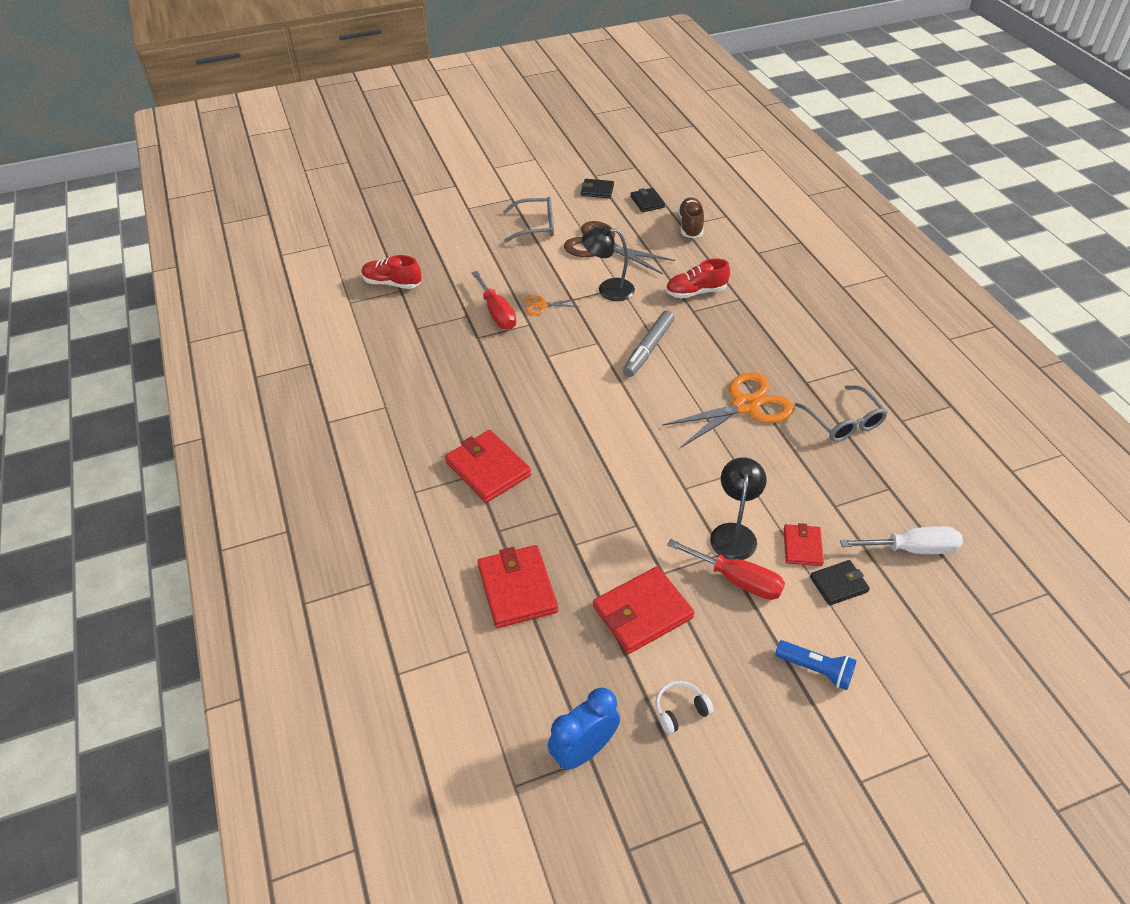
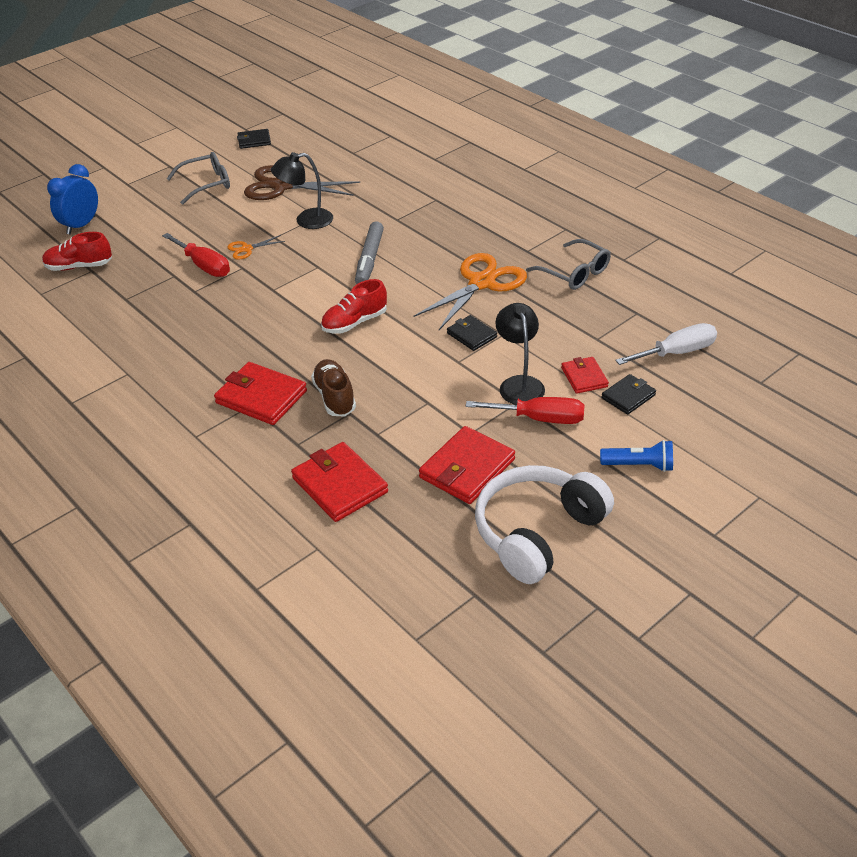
camera: 20 degrees left, 5 degrees down
blue clock [548,687,620,770] -> blue clock moved to [47,164,98,234]
black wallet [631,188,665,212] -> black wallet moved to [447,315,497,351]
white headphones [655,681,714,734] -> white headphones [475,465,614,584], size x2.49
red shoe [666,258,730,299] -> red shoe moved to [321,279,387,334]
brown shoe [678,197,704,238] -> brown shoe moved to [311,359,356,416]

